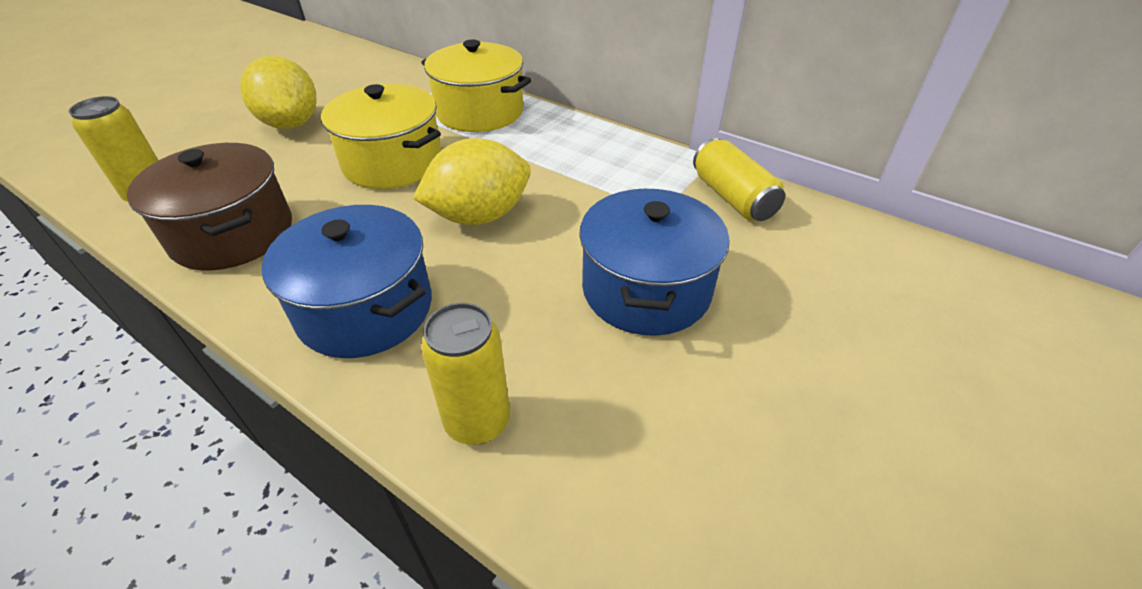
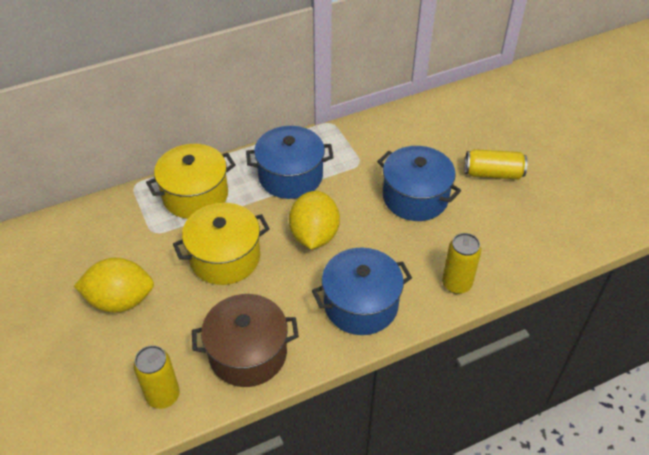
camera: 60 degrees left, 5 degrees up
yellow can [693,138,785,221] -> yellow can moved to [465,149,528,180]
none -> blue pot [246,126,334,199]

